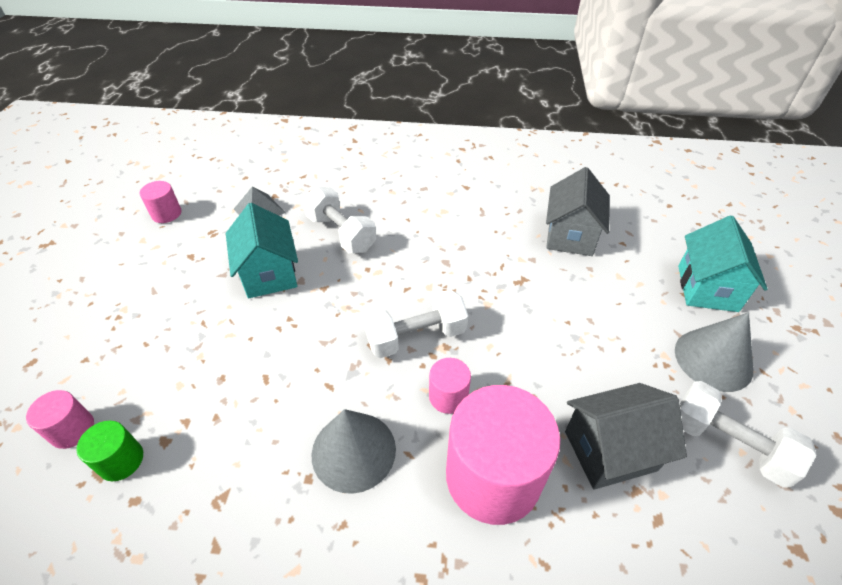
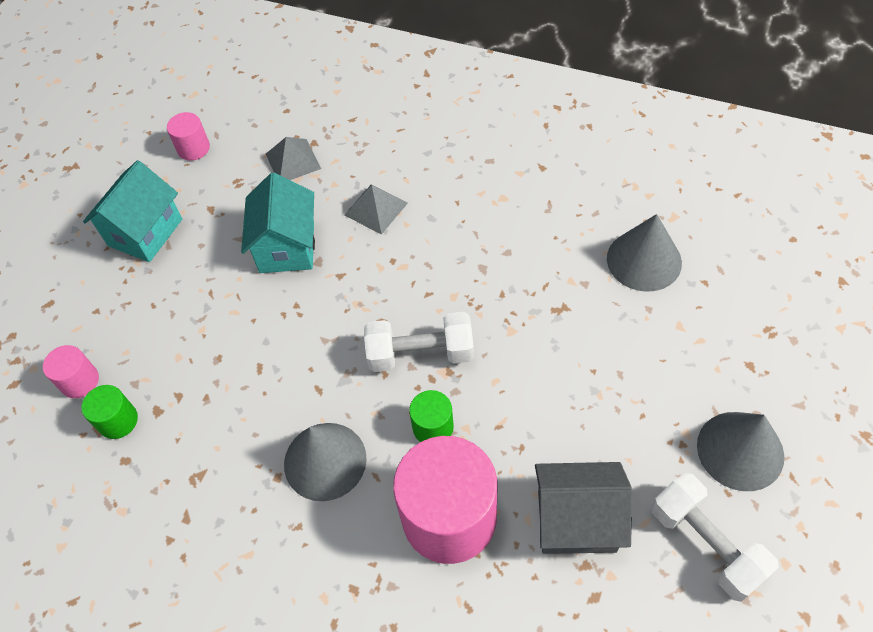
camera: 20 degrees right, 10 degrees up
white dumbbell [303,186,376,253] -> grey pyramid [344,185,408,235]
pink cylinder [429,358,471,414] -> green cylinder [409,390,454,442]
grey house [546,167,609,256] -> grey cone [607,214,682,292]
turquoise house [678,215,768,312] -> turquoise house moved to [83,160,182,262]

